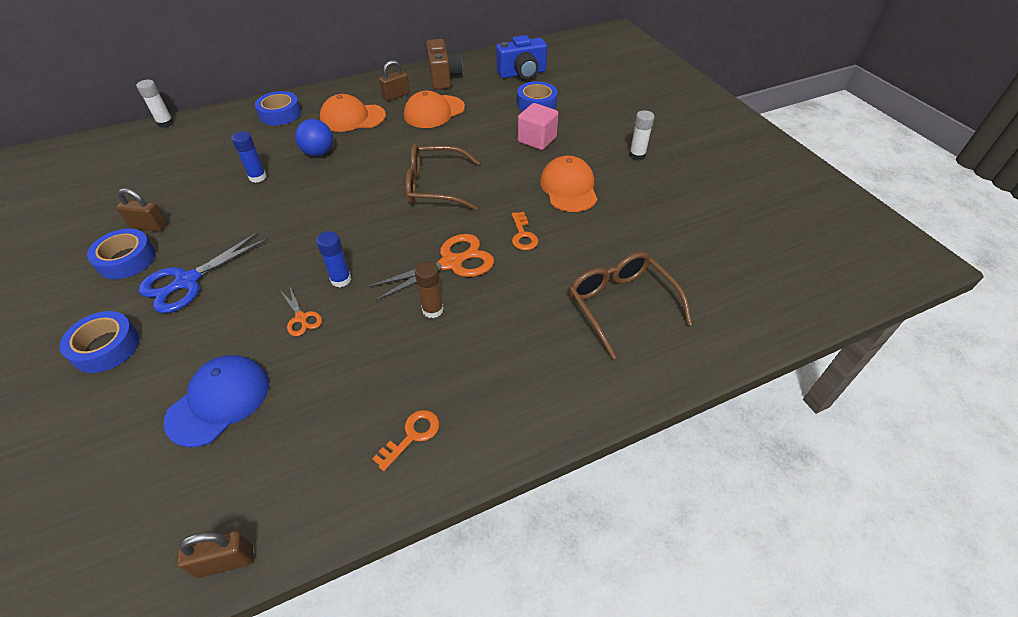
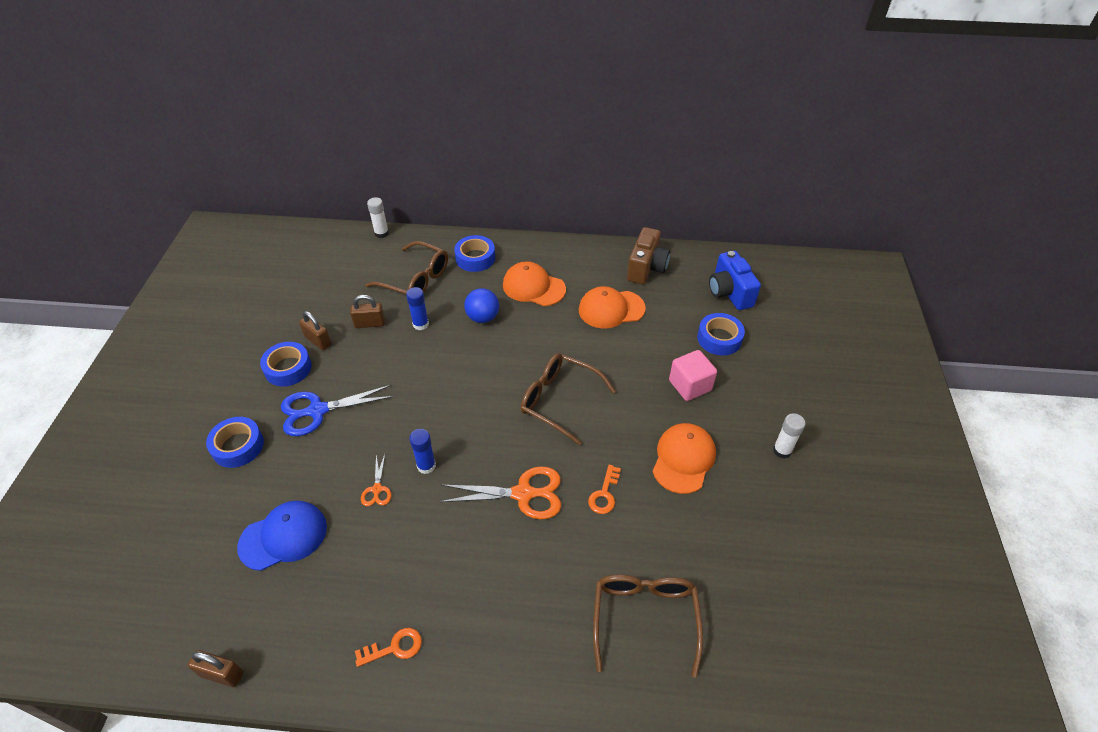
camera: 30 degrees right, 0 degrees up
brown padlock [379,60,410,101] -> brown padlock moved to [350,295,385,328]
brown glue stick [415,261,444,318] -> none
blue camera [496,35,547,79] -> blue camera turned 60 degrees clockwise [709,251,761,310]
none -> brown glasses [365,241,448,294]

